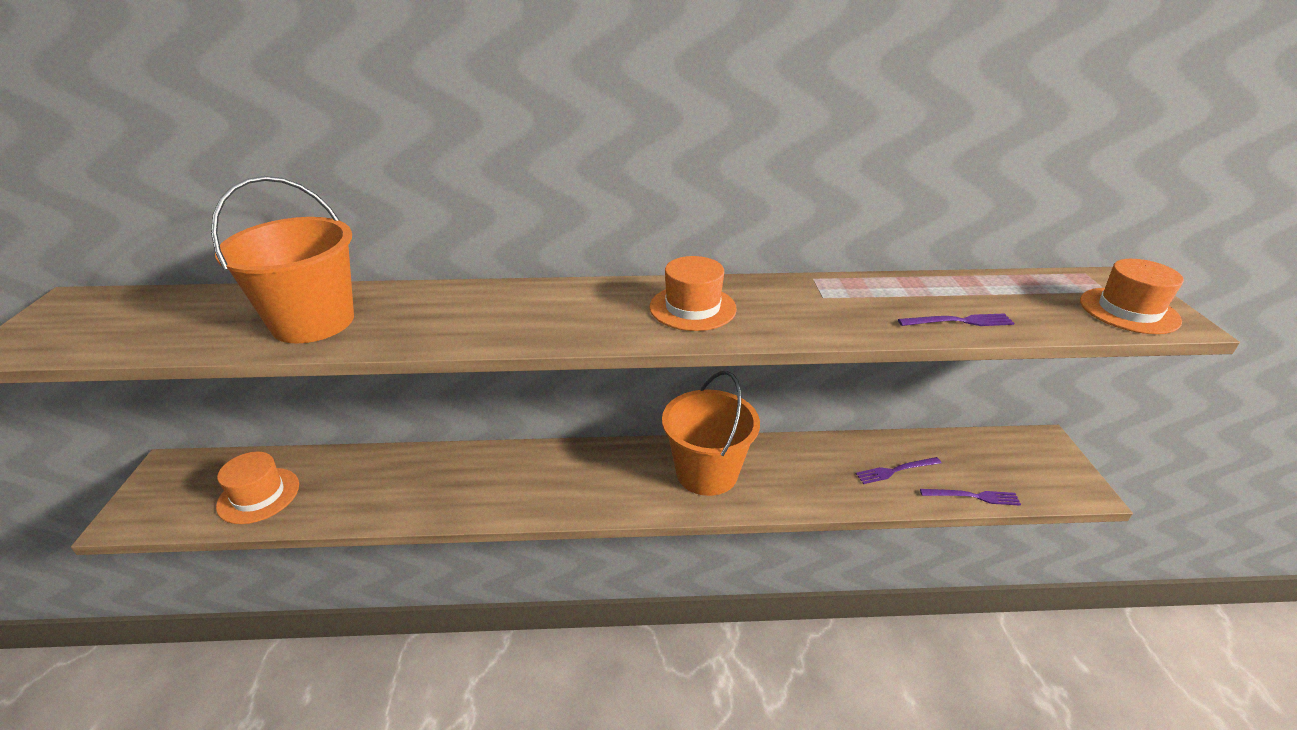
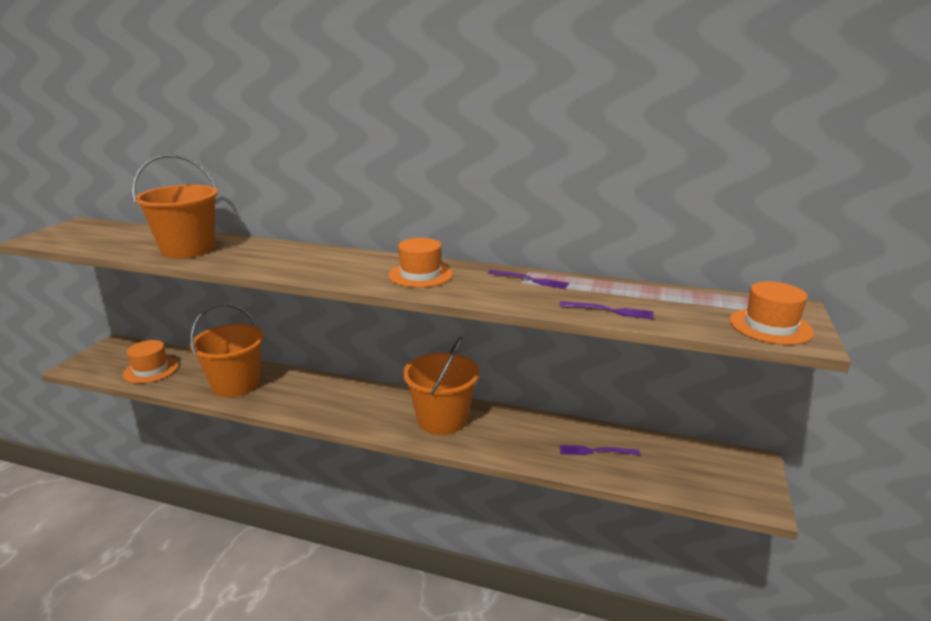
camera: 20 degrees right, 10 degrees down
purple fork [920,489,1021,506] -> purple fork moved to [488,270,569,289]
none -> orange bucket [190,303,264,397]

